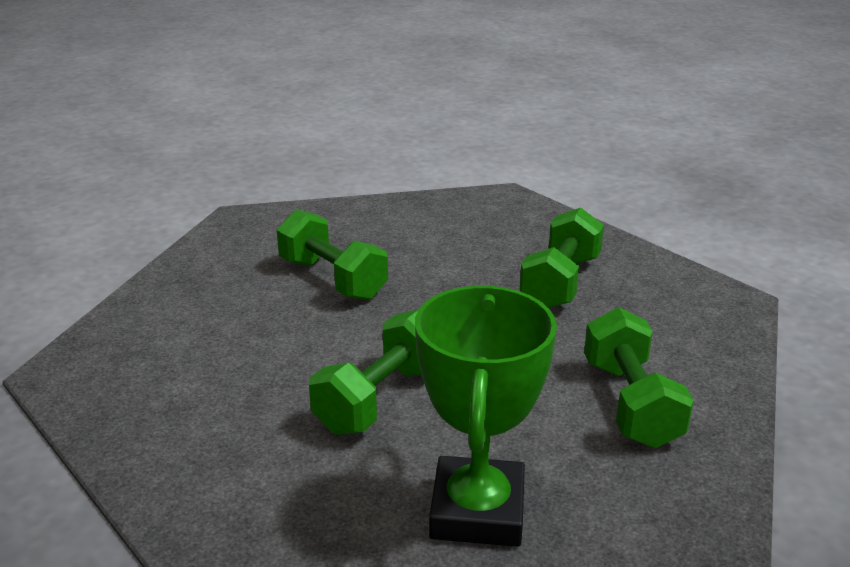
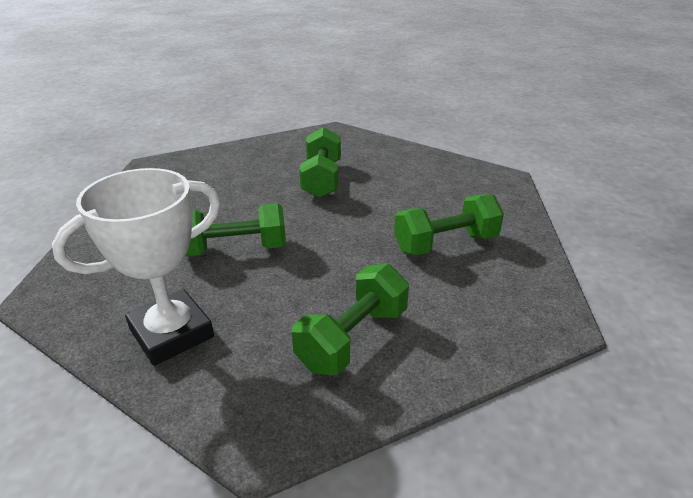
camera: 45 degrees right, 5 degrees up
green trophy [415,286,557,547] -> white trophy [52,168,220,366]

